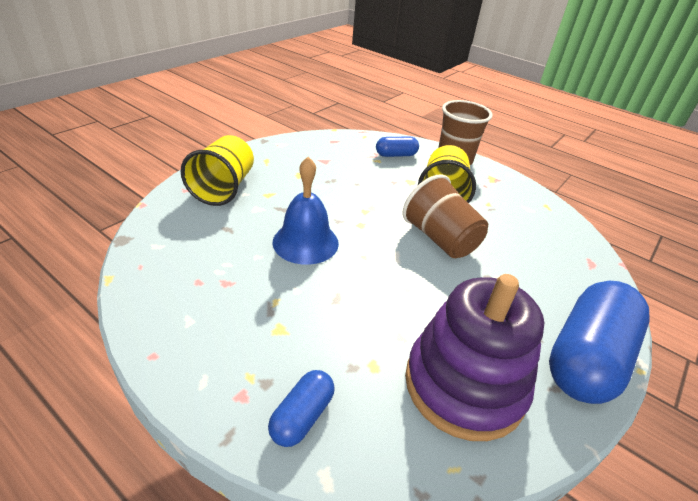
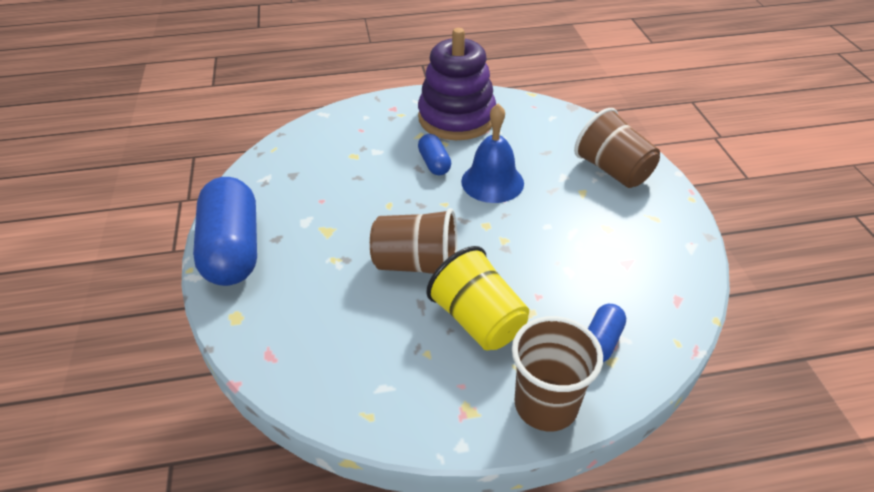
camera: 135 degrees right, 5 degrees up
yellow cup [181,135,254,206] -> brown cup [574,108,660,188]
blue capsule [268,370,335,447] -> blue capsule moved to [418,134,451,175]
purple stacking toy [405,274,544,441] -> purple stacking toy moved to [418,28,496,140]

